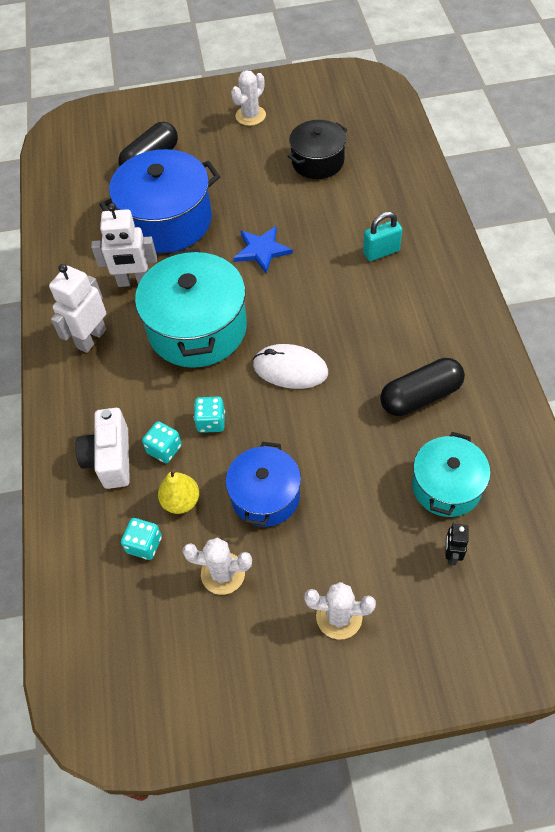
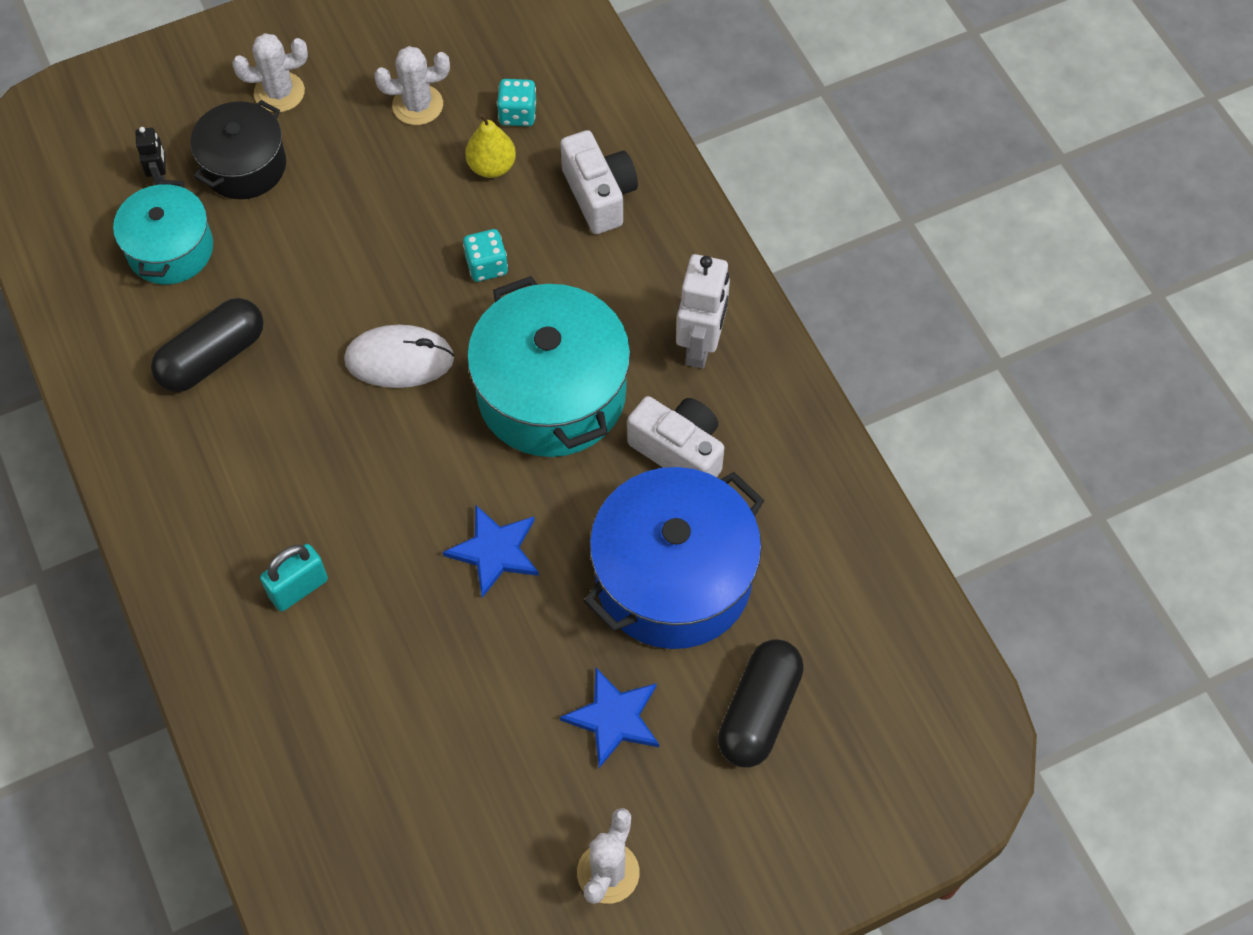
camera: 160 degrees right, 5 degrees up
white robot [91,203,157,287] -> white camera [627,396,724,477]
turquoise dice [142,421,182,463] -> none
blue pot [226,442,301,527] -> none
black pot [288,120,347,179] -> black pot moved to [190,100,286,199]
none -> blue star [560,668,659,768]

